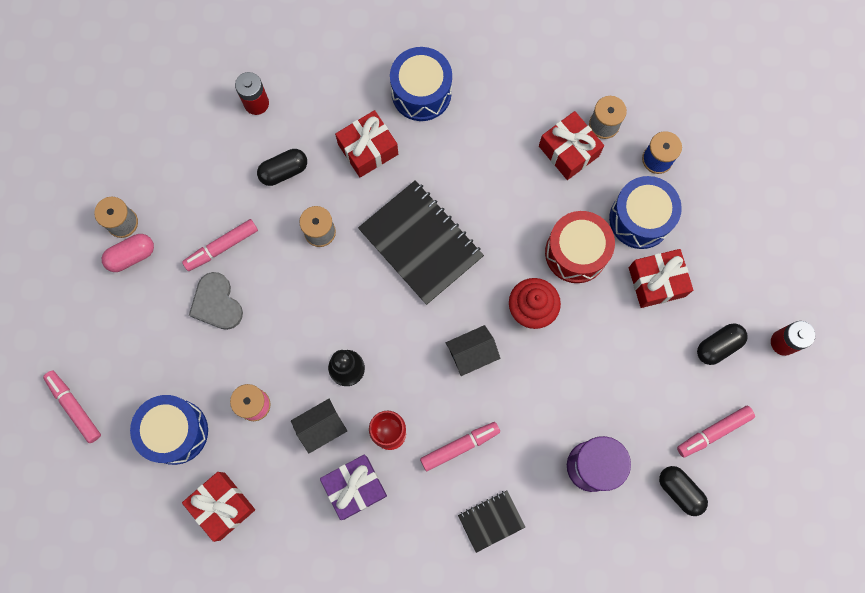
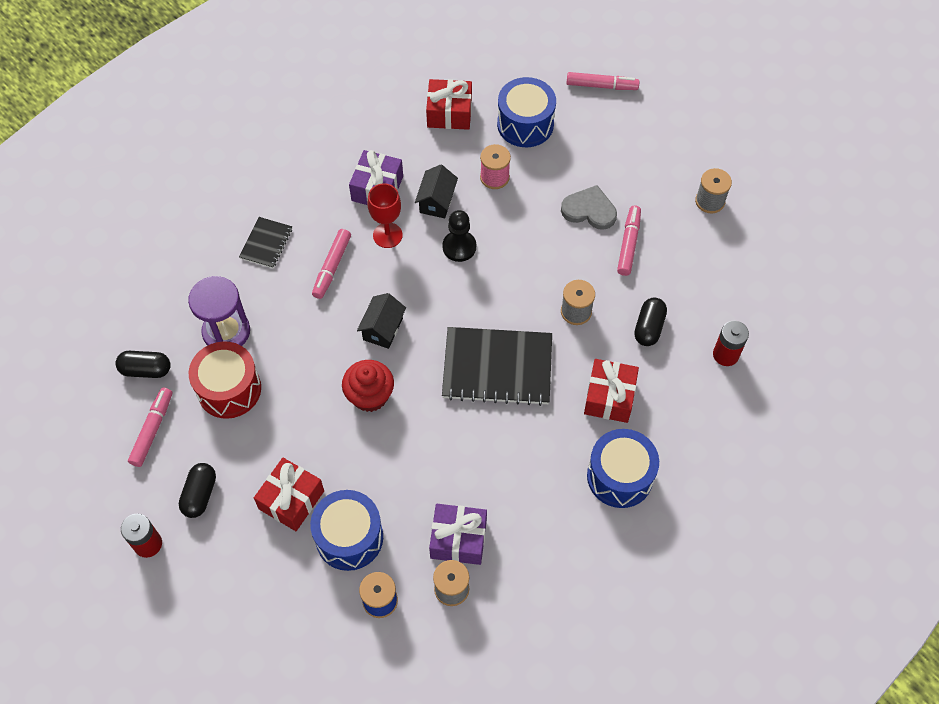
camera: 135 degrees right, 15 degrees down
pink capsule [102,234,154,272] -> none
red gift [539,111,604,180] -> purple gift [429,504,487,565]
red drum [545,211,615,283] -> red drum moved to [189,341,261,419]

